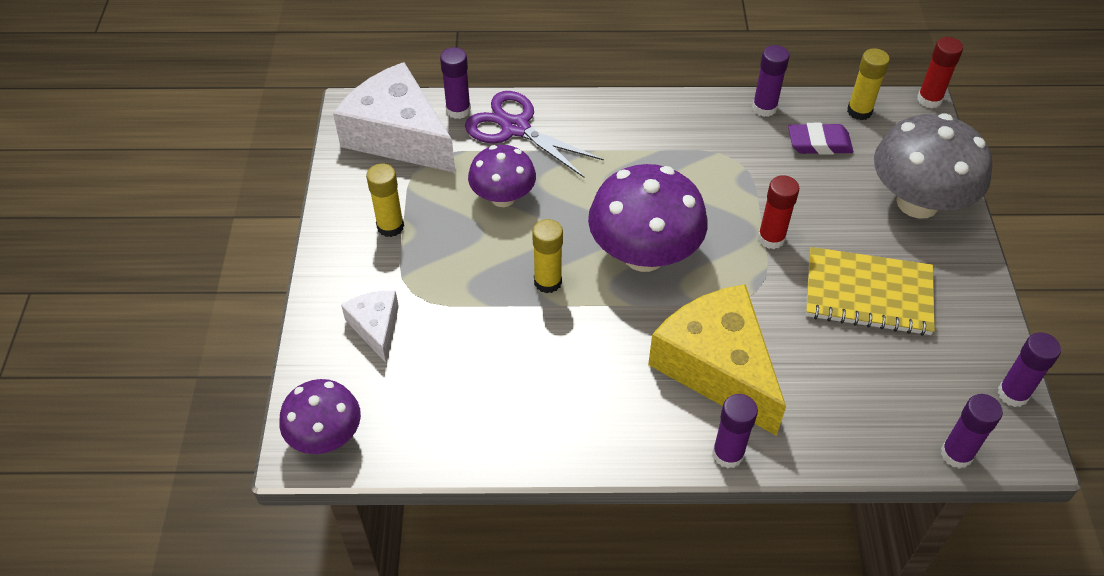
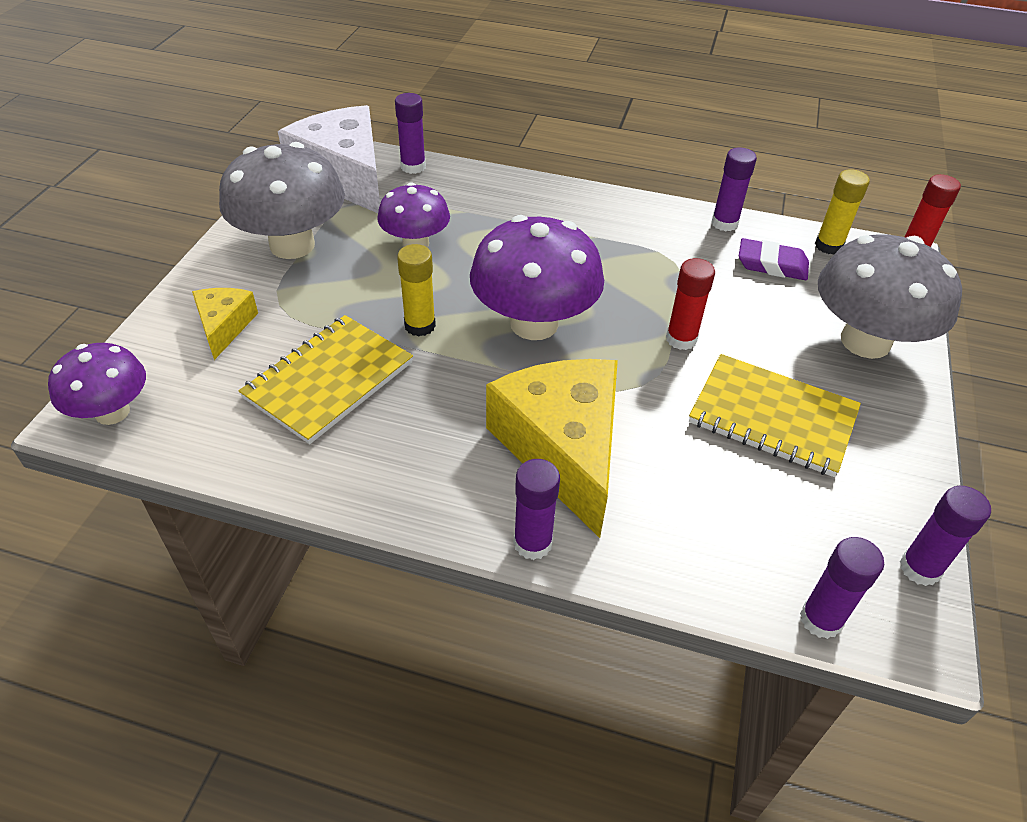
camera: 15 degrees right, 5 degrees down
white cheese [341,291,399,363] -> yellow cheese [192,288,258,360]
yellow glue stick [366,164,404,237] -> grey mushroom [219,142,345,259]
purple scissors [465,91,604,178] -> none
none -> yellow notebook [239,315,413,444]

